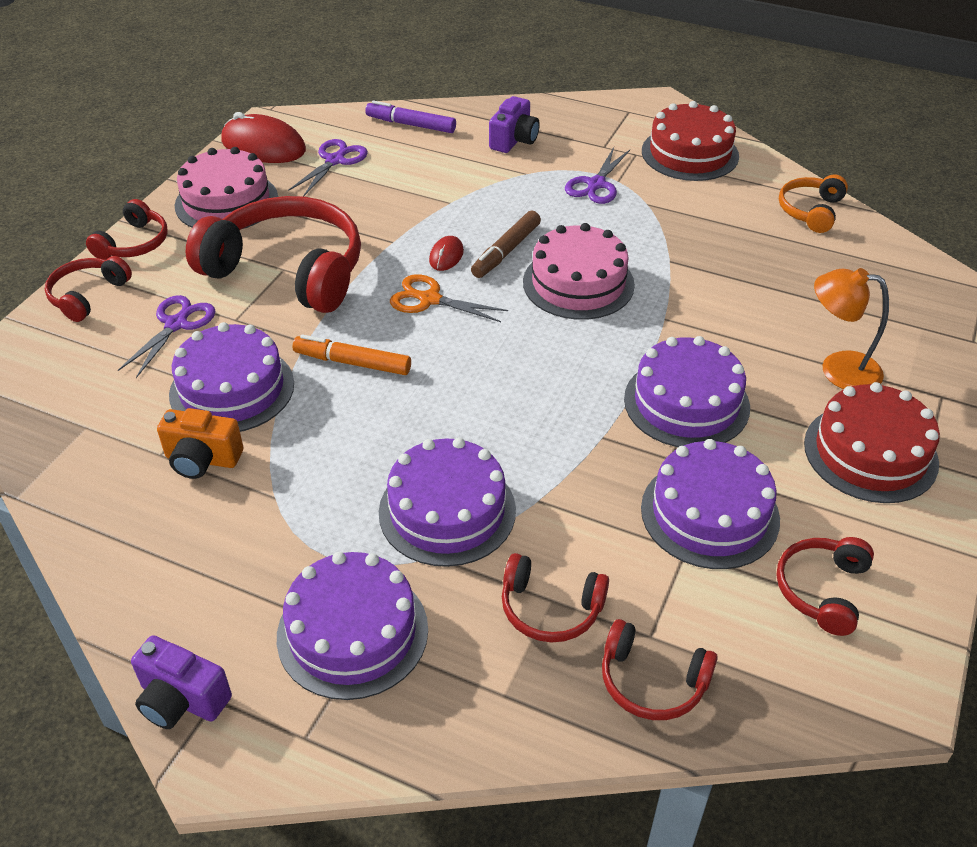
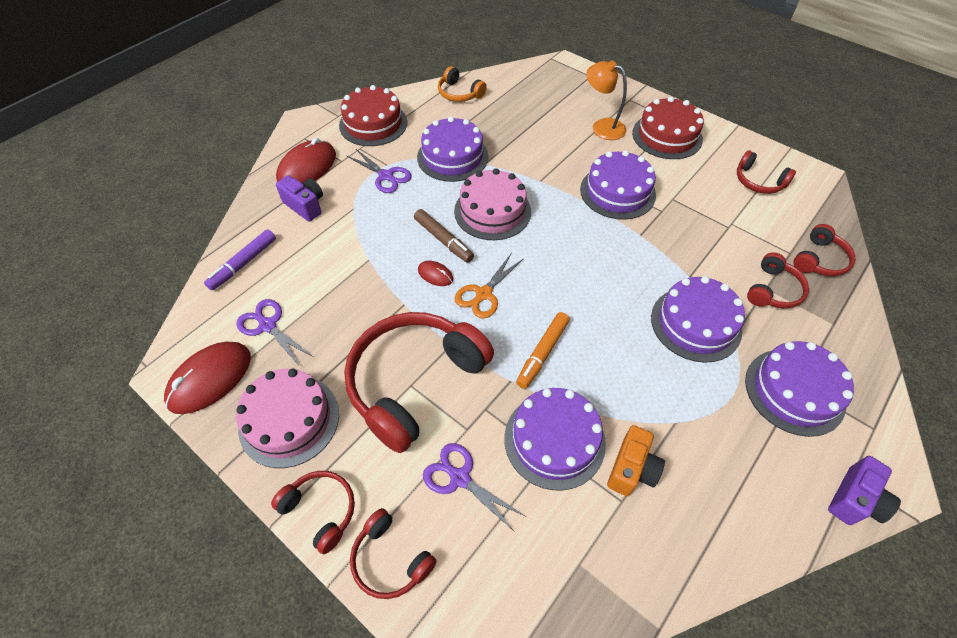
camera: 75 degrees left, 10 degrees up
purple cake [641,439,780,569] -> purple cake moved to [417,116,488,182]
orange lamp [814,268,889,389] -> orange lamp turned 90 degrees clockwise [586,60,627,140]
none -> red mouse [276,138,336,183]

